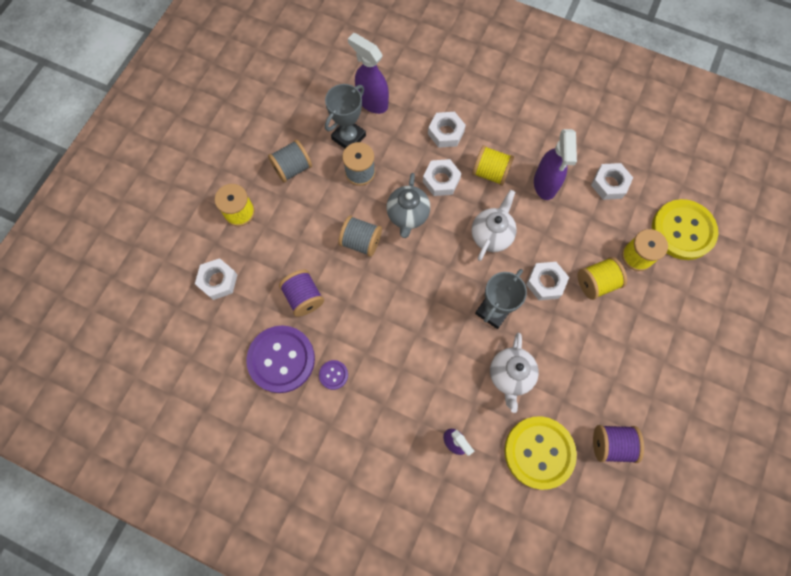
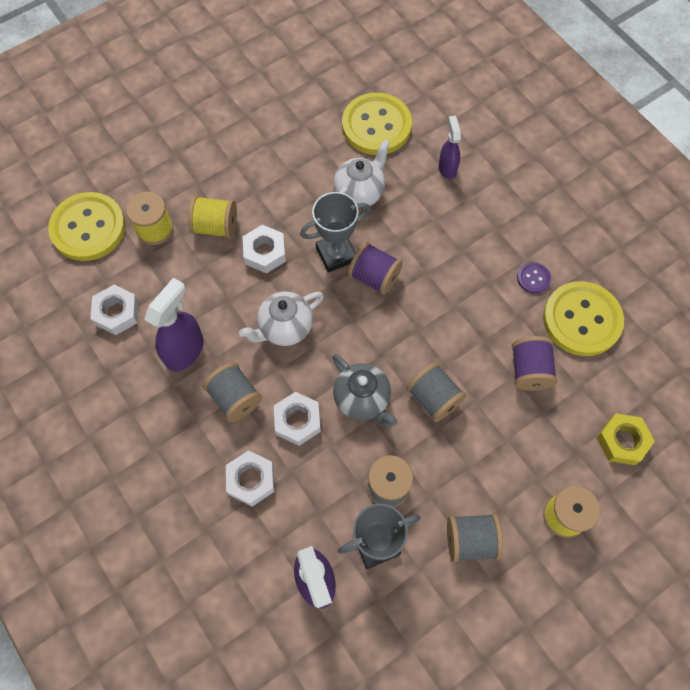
camera: 150 degrees left, 5 degrees down
white nut [195,258,238,300] -> yellow nut [596,413,655,465]
purple button [246,325,315,393] -> yellow button [543,281,624,356]
grey teapot [386,173,430,238] -> grey teapot turned 105 degrees clockwise [332,354,398,426]
yellow spool [472,145,514,186] -> grey spool [203,362,262,422]
purple spool [593,425,644,463] -> purple spool moved to [348,242,403,295]

